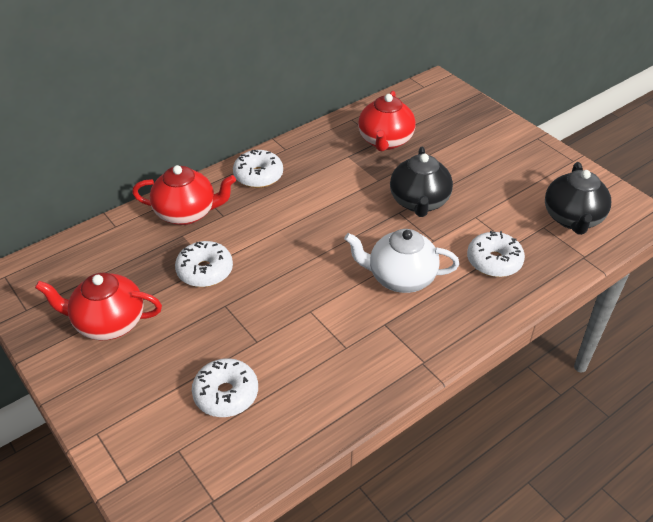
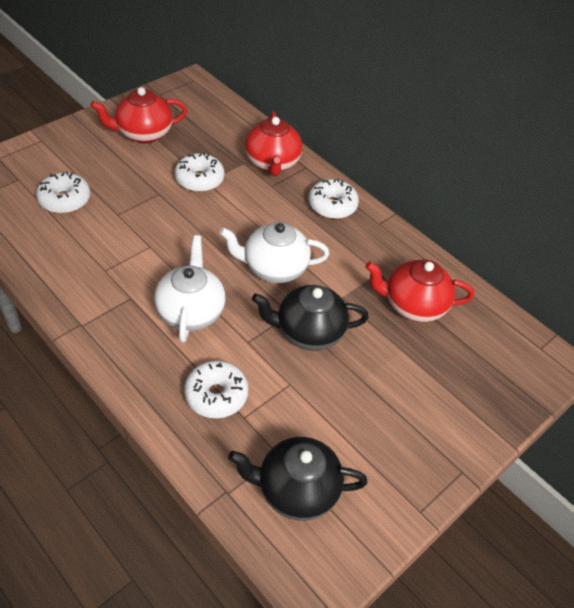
camera: 80 degrees right, 5 degrees up
red teapot [35,272,162,341] -> red teapot turned 105 degrees counterclockwise [90,87,187,143]
none -> white teapot [219,222,329,283]

